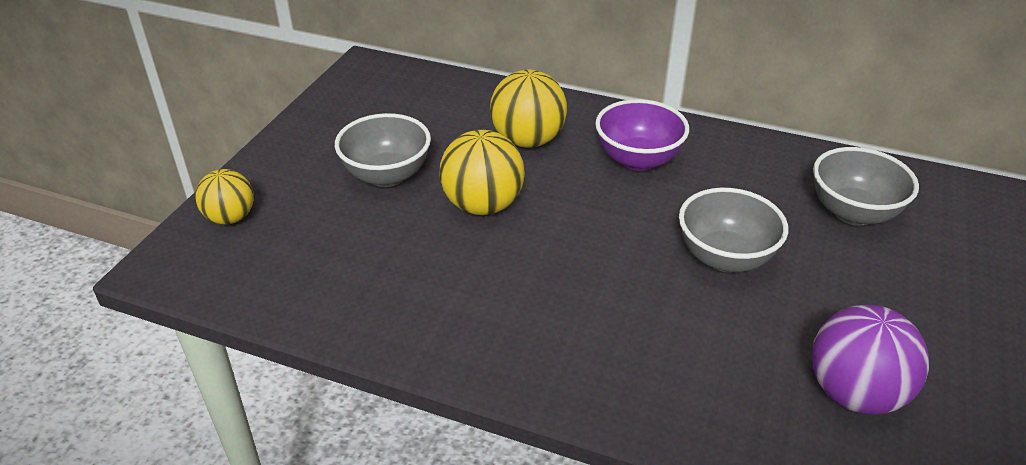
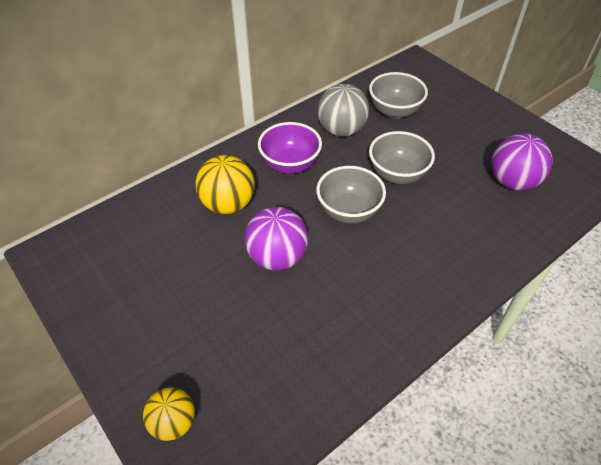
camera: 60 degrees left, 10 degrees up
grey bowl [335,113,431,187] -> grey bowl moved to [316,166,386,223]
yellow ball [440,130,525,215] -> purple ball [244,207,308,270]
none -> grey ball [317,84,369,137]

